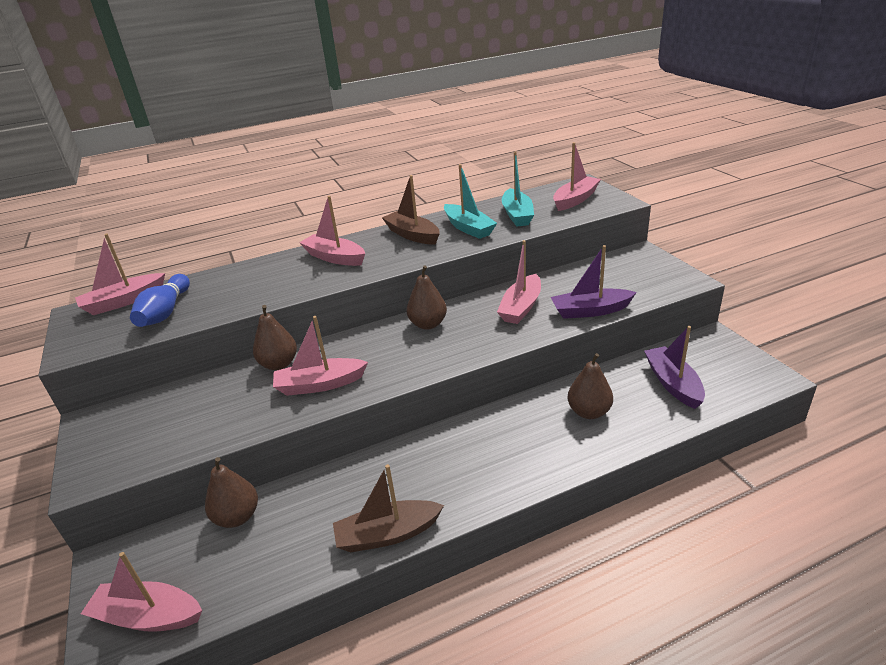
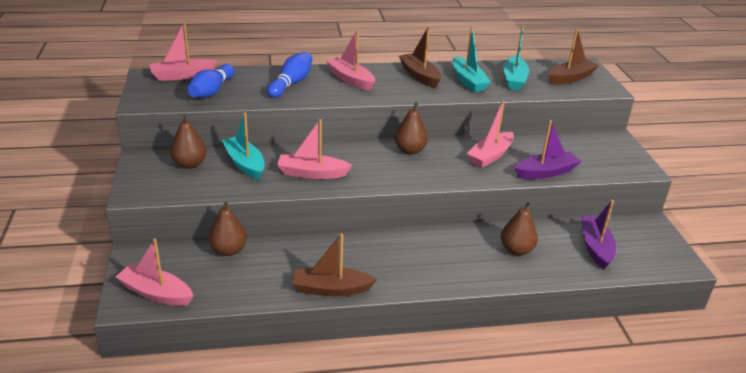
camera: 10 degrees right, 0 degrees up
brown pear [253,305,297,370] -> brown pear moved to [170,114,207,169]
purple boat [551,245,637,319] -> purple boat turned 150 degrees clockwise [515,120,581,179]
pink boat [553,142,601,211] -> brown boat [548,29,599,85]
none -> turquoise boat [222,112,265,180]
none -> blue bowling pin [267,52,312,98]

